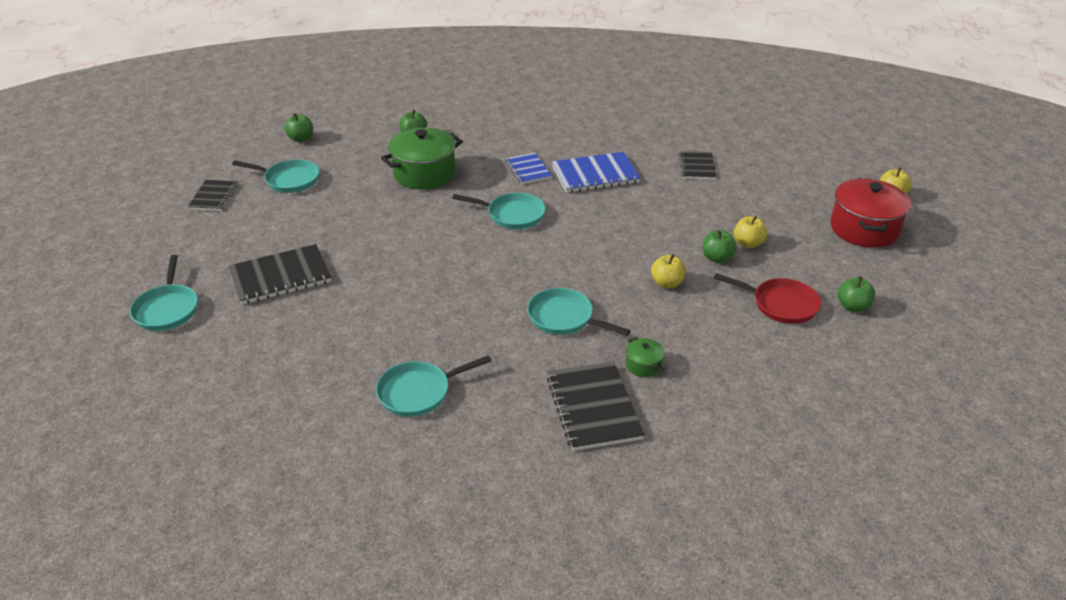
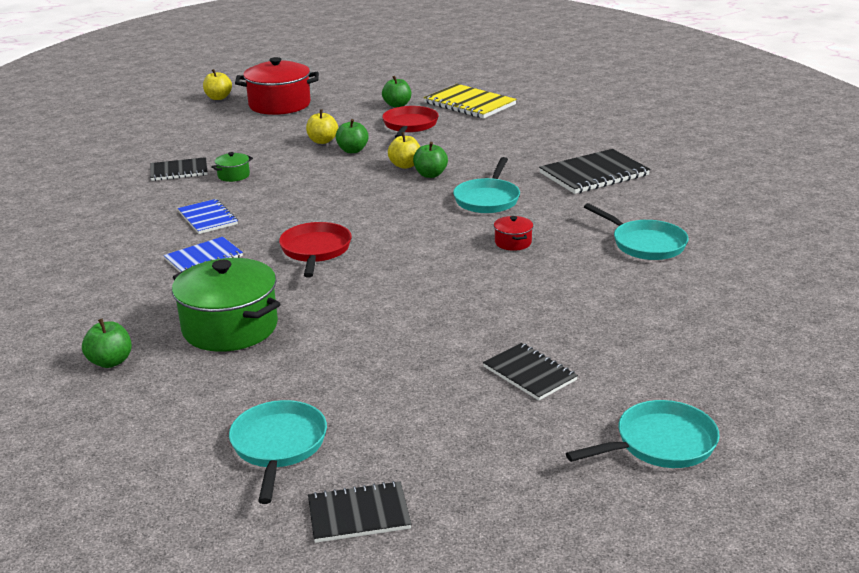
camera: 105 degrees left, 10 degrees down
black notebook [229,244,331,305] -> black notebook [483,343,578,400], size x0.62
green apple [285,113,313,142] -> green apple moved to [413,142,448,178]
turquoise pan [452,193,546,229] -> red pan [279,222,352,278]
blue notebook [552,152,641,193] -> blue notebook [178,199,238,234], size x0.62
green pot [626,337,664,377] -> green pot moved to [211,152,253,182]
none -> yellow notebook [424,84,517,119]
none -> red pot [494,216,533,251]

